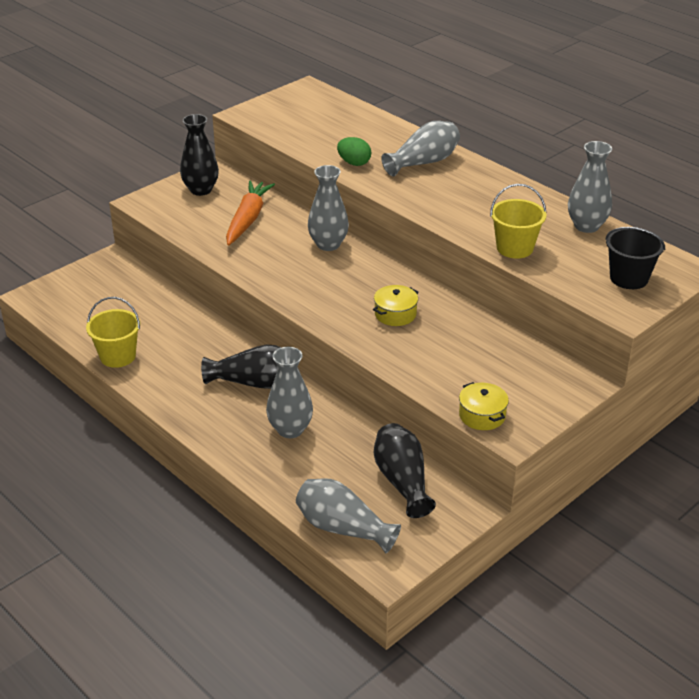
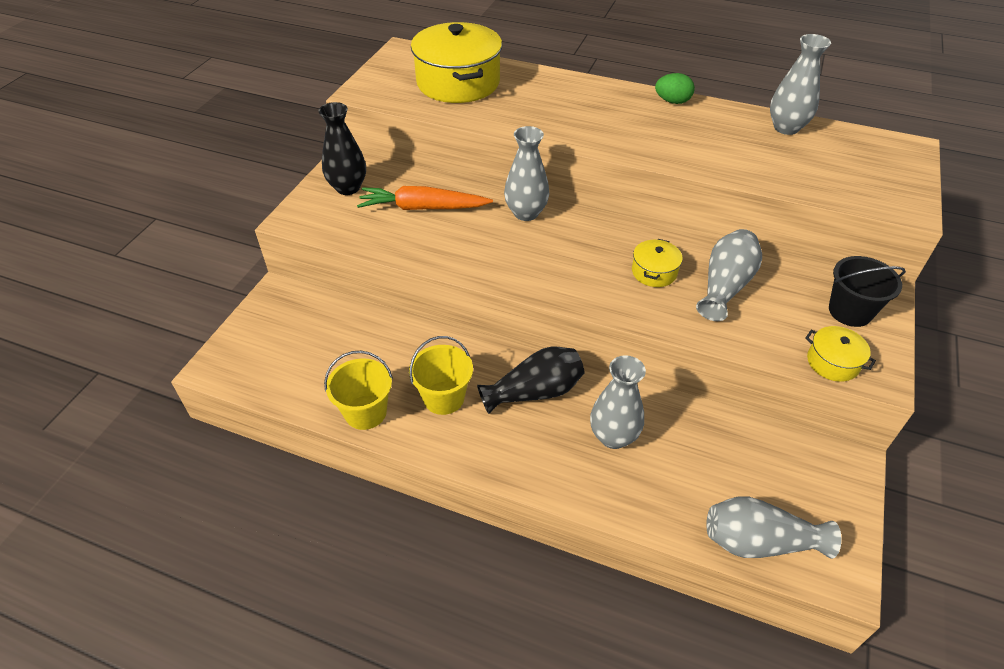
camera: 25 degrees left, 10 degrees up
orange carrot [226,181,275,246] -> orange carrot turned 75 degrees counterclockwise [357,186,493,210]
green egg [337,137,371,166] -> green egg moved to [655,73,695,104]
black vase [374,423,436,518] -> none
grey vase [381,121,460,177] -> grey vase moved to [696,229,762,321]
yellow bucket [490,184,547,259] -> yellow bucket moved to [409,336,473,415]
black bucket [605,227,665,289] -> black bucket moved to [829,256,906,327]
none -> yellow pot [411,22,502,103]

